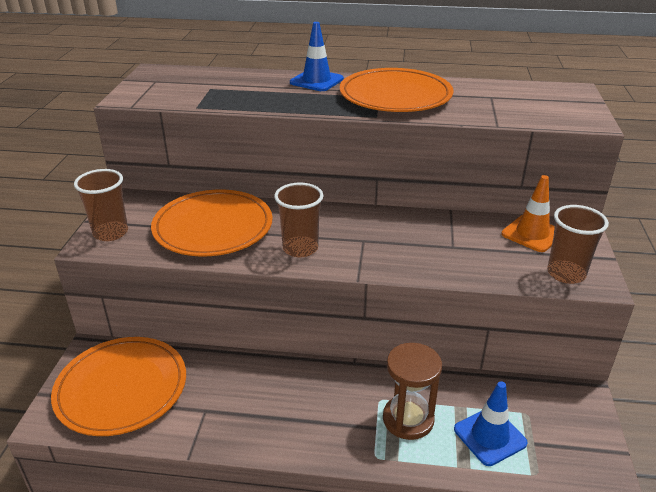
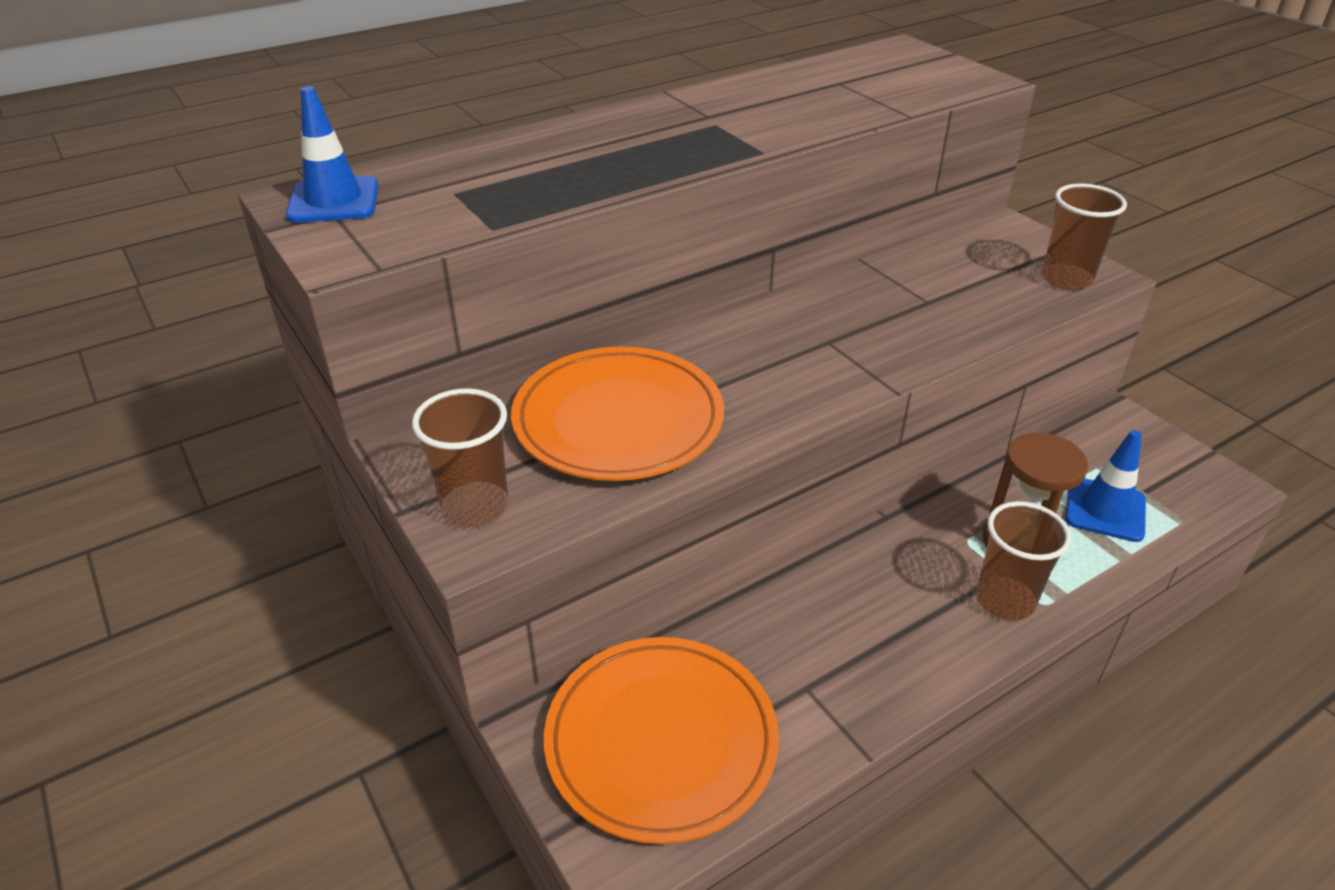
camera: 40 degrees left, 5 degrees up
brown cup [274,182,324,258] -> brown cup moved to [976,501,1071,621]
blue traffic cone [290,22,344,91] -> blue traffic cone moved to [286,86,379,223]
orange plate [340,68,453,112] -> none
orange traffic cone [501,175,555,252] -> none

